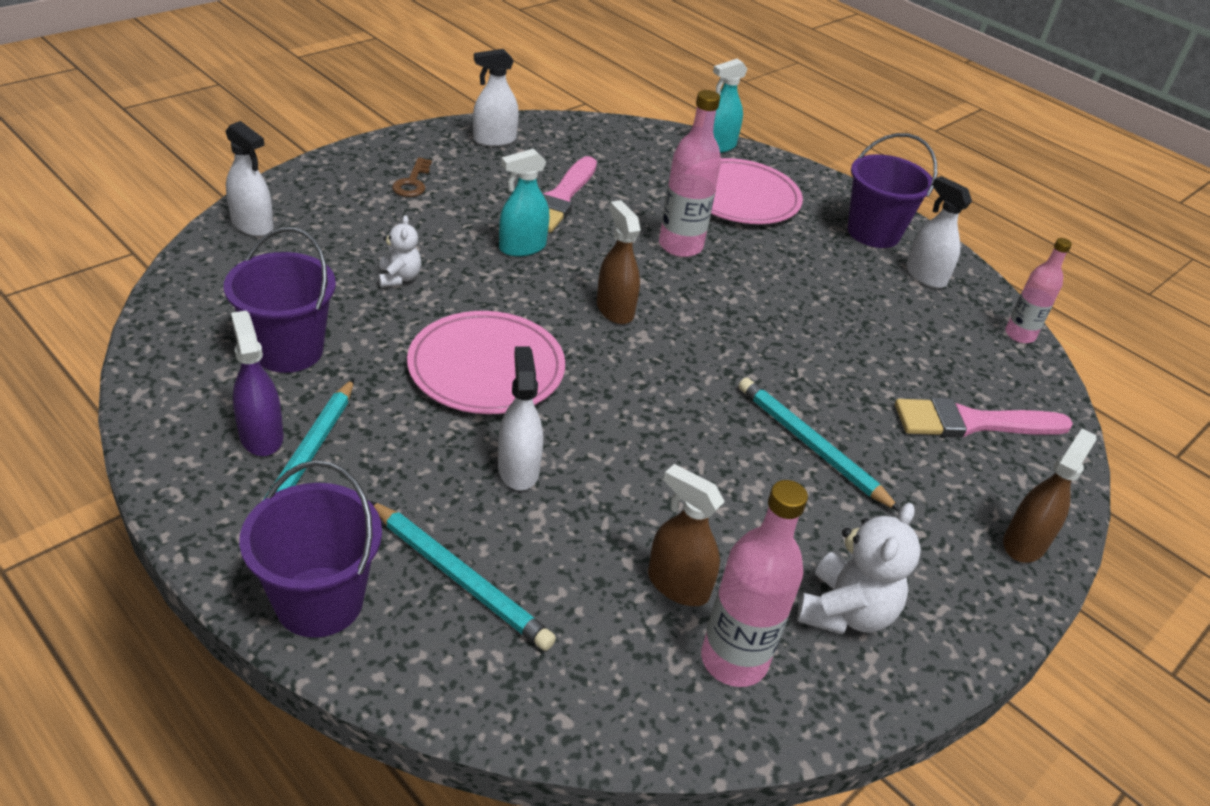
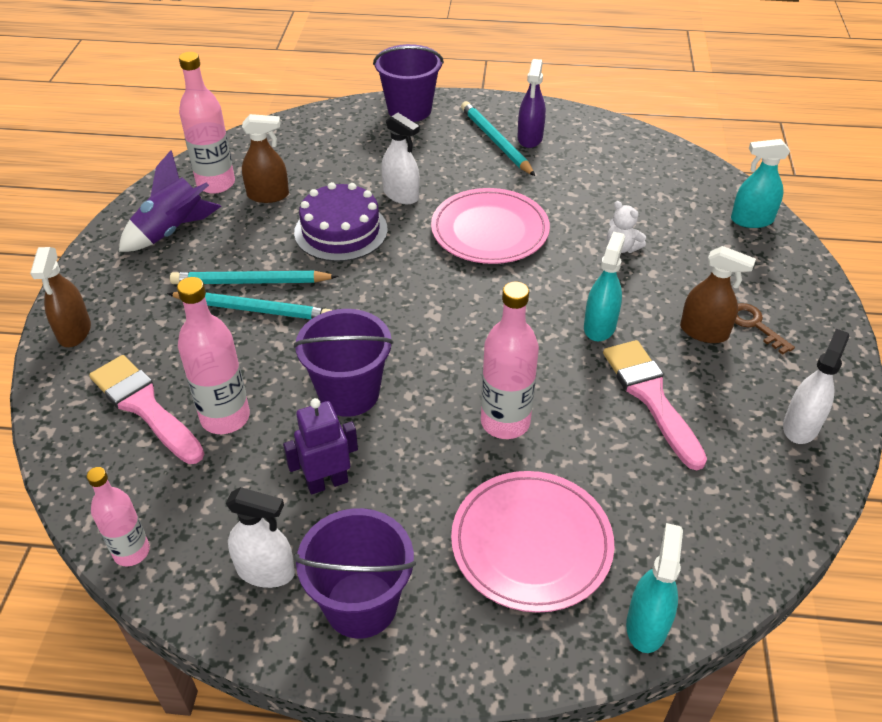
camera: 145 degrees right, 5 degrees up
purple bucket [224,227,336,373] -> purple bucket moved to [294,309,394,417]
white spray bottle [226,121,274,236] -> turquoise spray bottle [731,139,790,228]
purple spray bottle [231,311,284,456] -> purple spray bottle turned 75 degrees clockwise [517,59,546,148]
turquoise pencil [370,501,556,651] -> turquoise pencil moved to [170,271,338,284]
brown spray bottle [597,200,641,324] -> brown spray bottle moved to [680,246,756,343]
white teddy bear [797,503,921,635] -> purple rocket [119,150,221,252]
pink brush [895,397,1073,438] -> pink brush turned 90 degrees counterclockwise [89,355,204,464]
none -> pink bottle [177,277,250,434]
none -> purple robot [283,398,358,494]
none -> purple cake [294,182,388,262]

